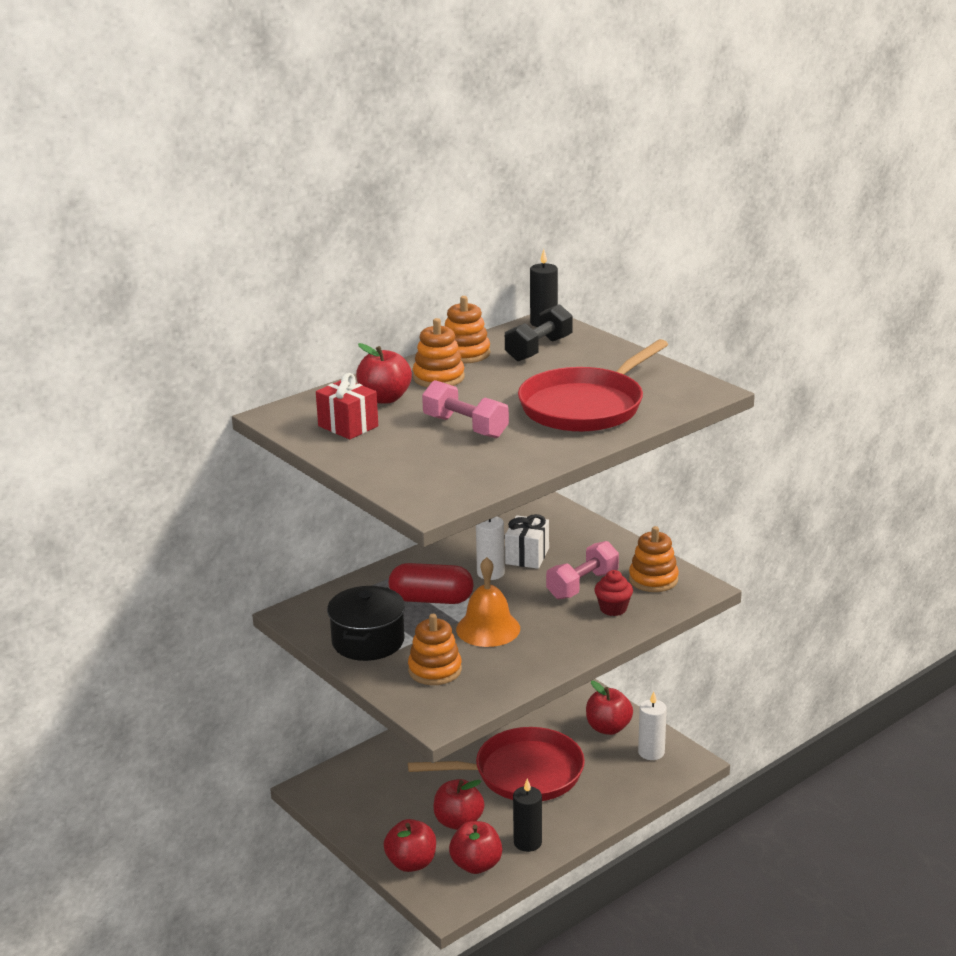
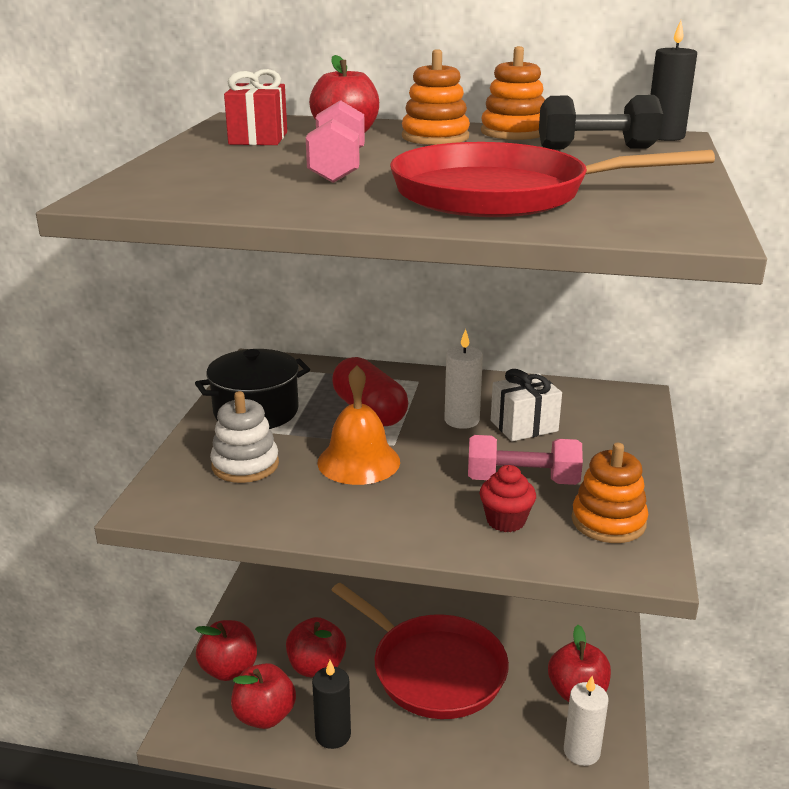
camera: 50 degrees right, 0 degrees up
orange stacking toy [408,614,462,685] -> white stacking toy [210,391,279,483]

